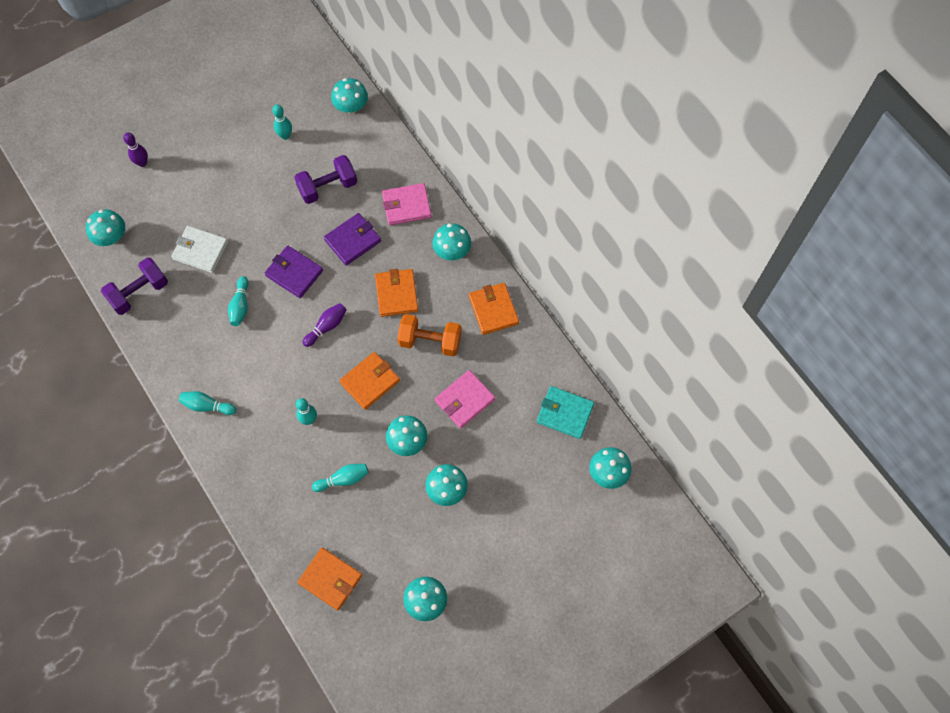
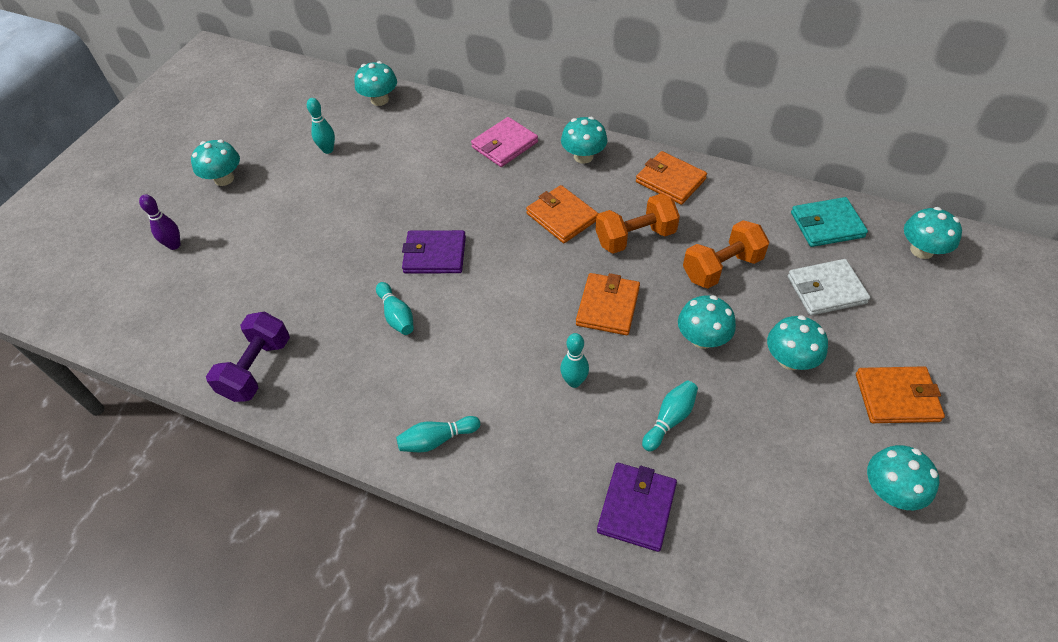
camera: 30 degrees left, 15 degrees down
turquoise mushroom [86,209,125,246] -> turquoise mushroom moved to [191,139,240,186]
white wallet [171,226,228,273] -> white wallet moved to [788,259,870,316]
purple dumbbell [294,155,357,204] -> none
orange wallet [297,548,362,611] -> orange wallet moved to [856,366,945,423]
purple bowling pin [303,303,347,347] -> none
purple wallet [324,213,381,266] -> purple wallet moved to [597,463,677,552]
pink wallet [435,370,495,429] -> orange dumbbell [683,220,769,288]

